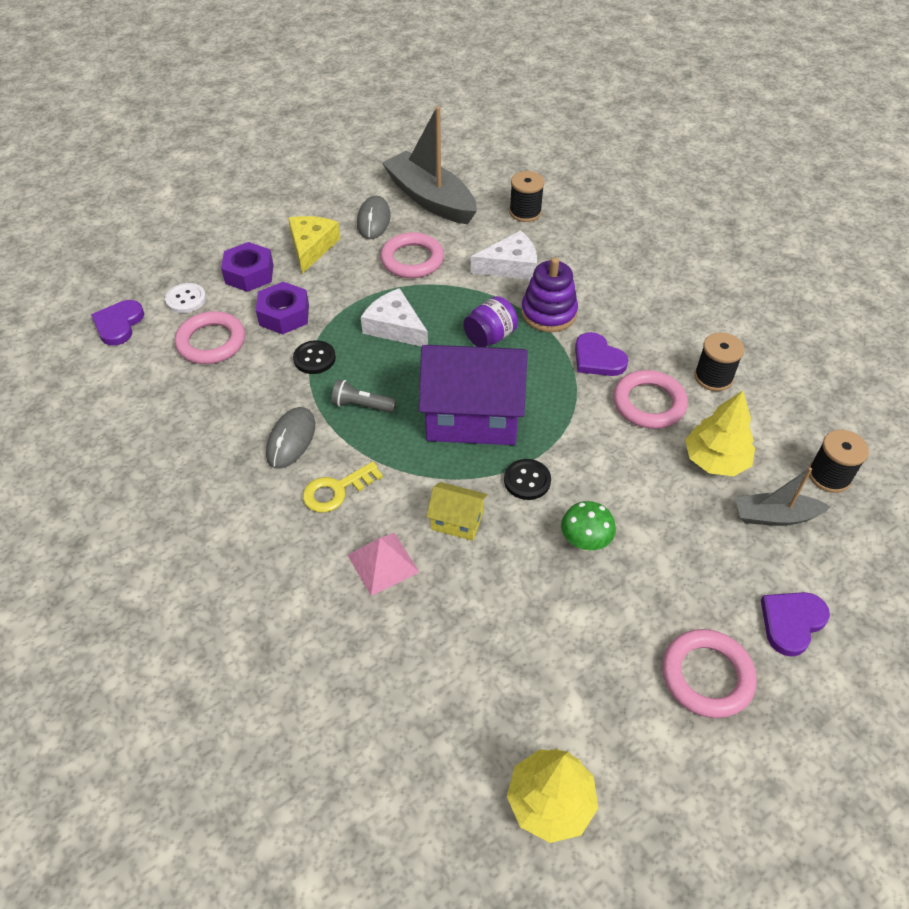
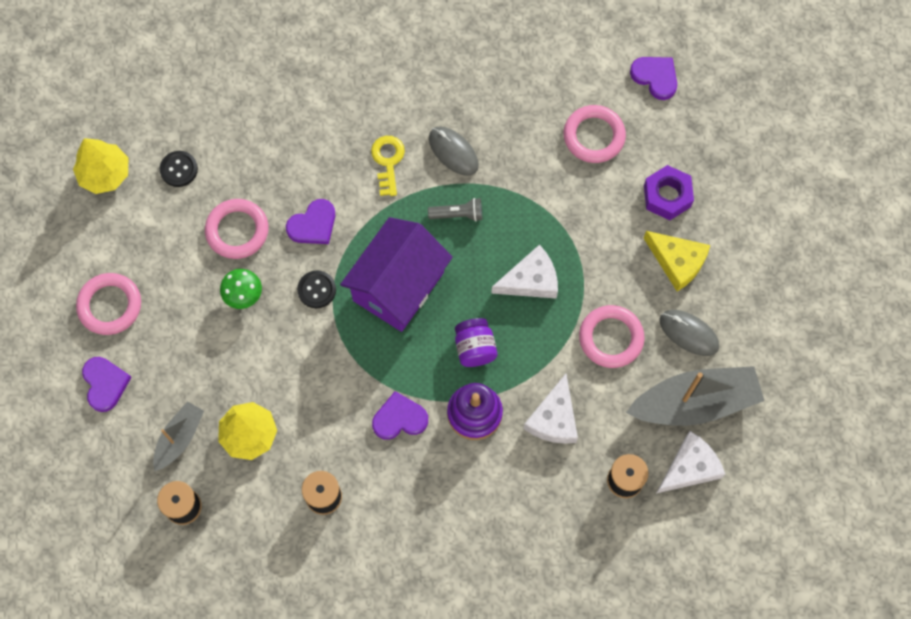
camera: 120 degrees right, 20 degrees up
white button [165,283,206,313] -> none
purple nut [256,282,309,335] -> none
black button [293,340,336,374] -> black button moved to [160,151,198,187]
grey flashlight [331,379,396,413] -> grey flashlight turned 45 degrees clockwise [428,198,482,222]
pink pyramid [348,533,419,596] -> none
yellow house [426,482,488,541] -> purple heart [286,199,335,244]
pink ring [613,370,688,429] -> pink ring moved to [205,199,269,259]
none -> white cheese [656,431,725,494]

